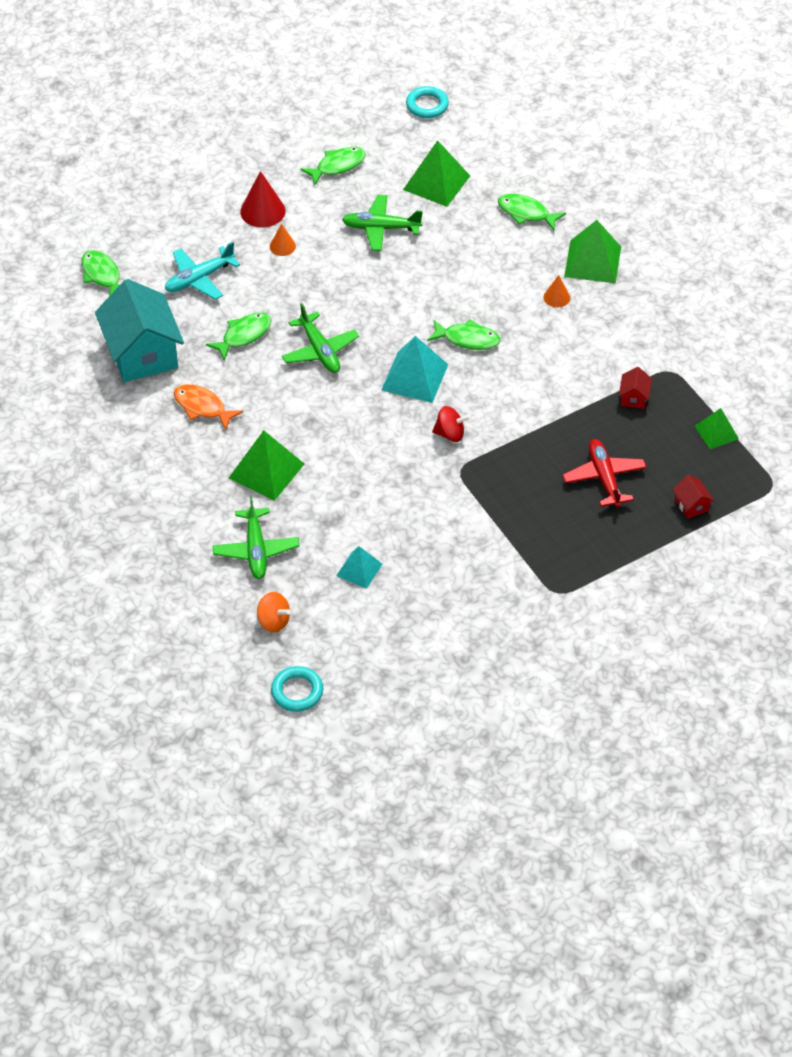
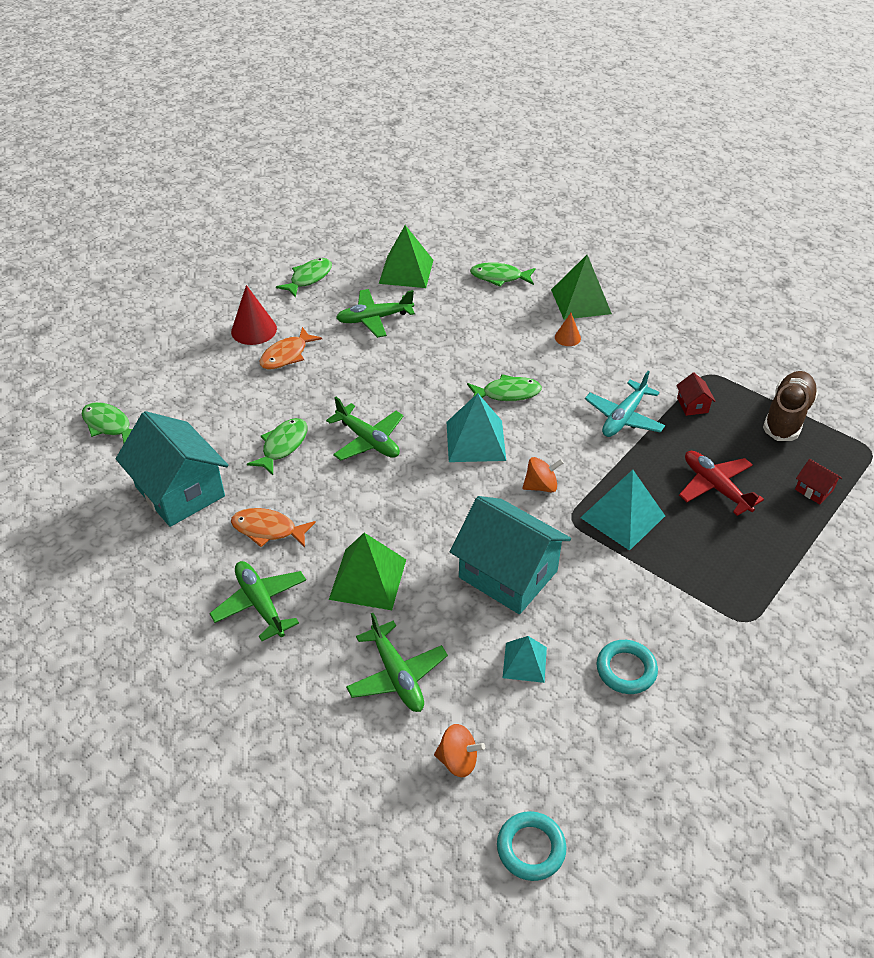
camera: 20 degrees left, 5 degrees down
turquoise plane [165,242,240,300] -> turquoise plane moved to [585,371,665,437]
orange cone [270,224,296,256] -> orange fish [260,327,322,369]
turquoise ring [406,86,449,118] -> turquoise ring moved to [597,640,658,694]
red spinning top [432,406,470,442] -> orange spinning top [522,457,564,492]
green pyramid [695,408,739,449] -> brown shoe [763,371,818,441]
none -> green plane [209,561,306,641]
none -> turquoise house [450,496,571,614]
none -> turquoise pyramid [580,470,665,551]

